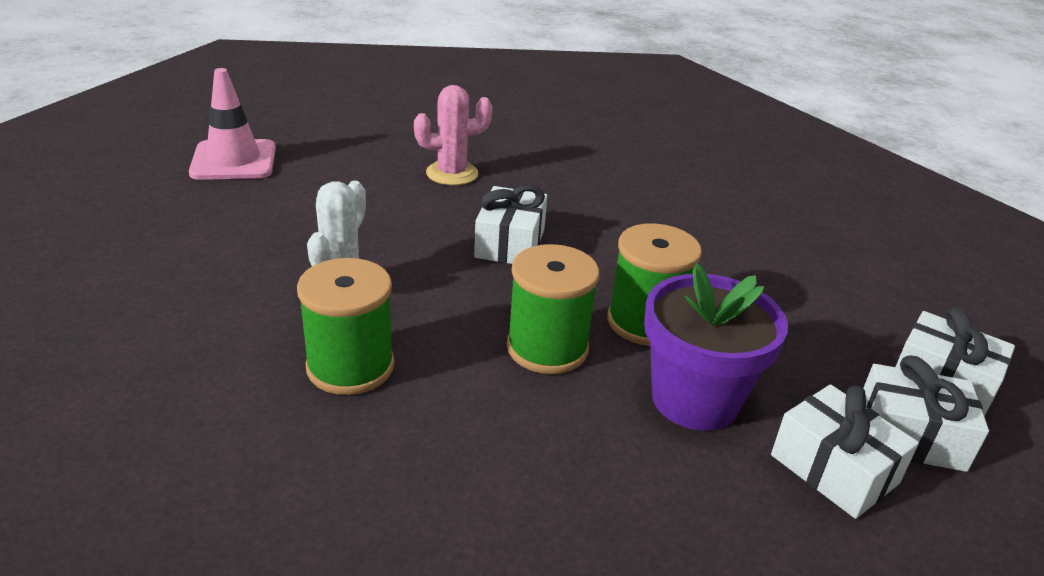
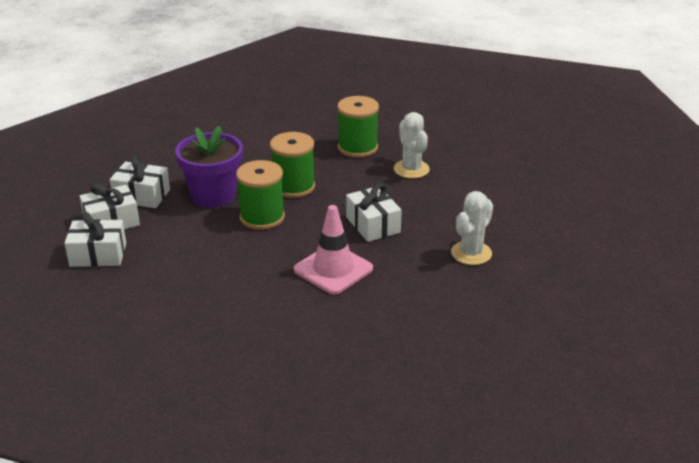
camera: 145 degrees right, 0 degrees up
pink traffic cone [189,68,276,180] -> pink traffic cone moved to [294,205,373,295]
pink cactus [414,85,492,185] -> white cactus [451,191,493,265]

